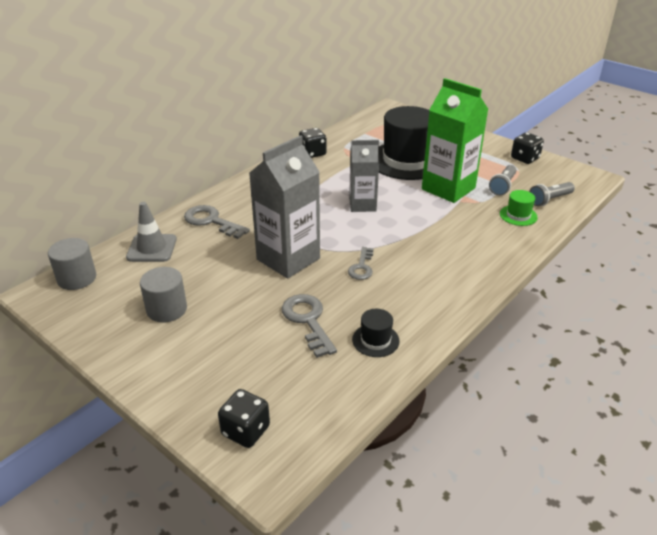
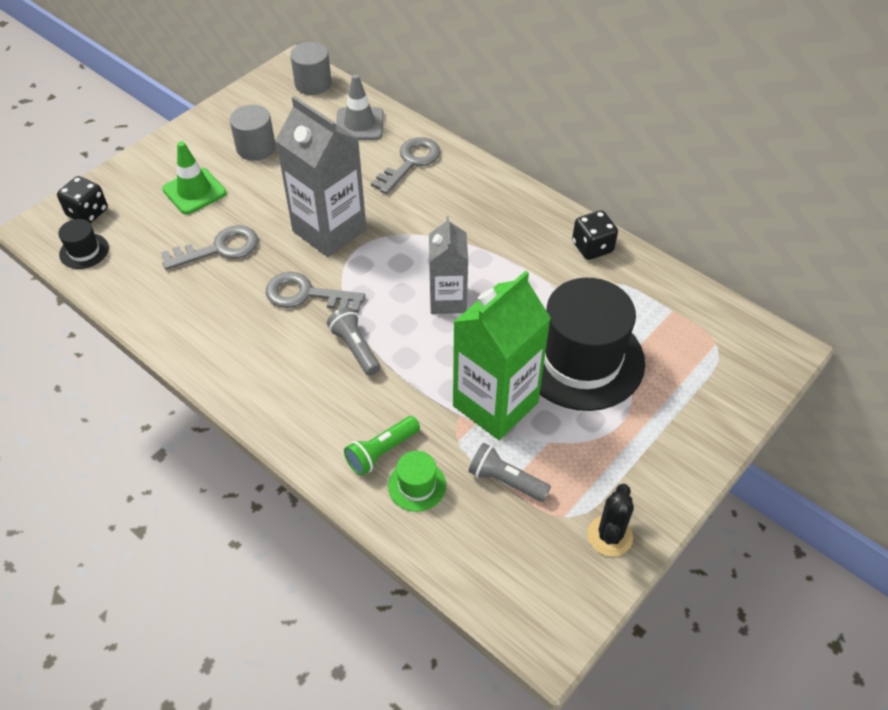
camera: 90 degrees right, 15 degrees up
grey key [348,247,374,280] -> grey key [266,272,365,313], size x1.56
black hat [352,309,400,357] -> black hat moved to [58,219,109,269]
black dice [511,132,544,164] -> black cactus [587,484,634,556]
grey flashlight [529,182,575,206] -> grey flashlight moved to [327,307,380,376]
none -> green traffic cone [162,141,226,214]
none -> green flashlight [344,416,420,476]

